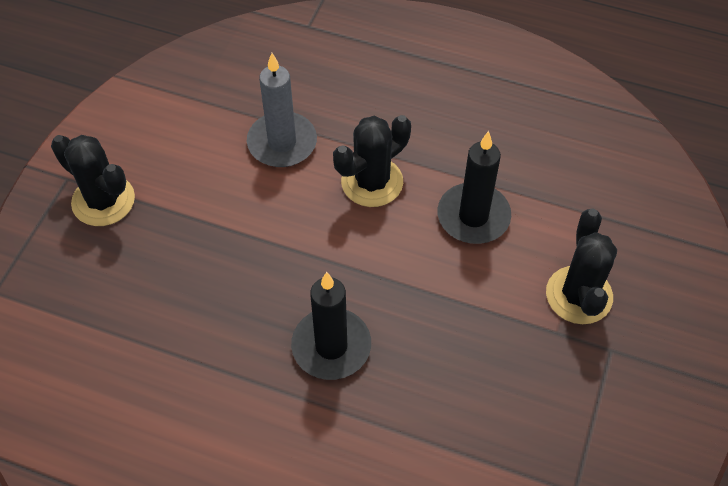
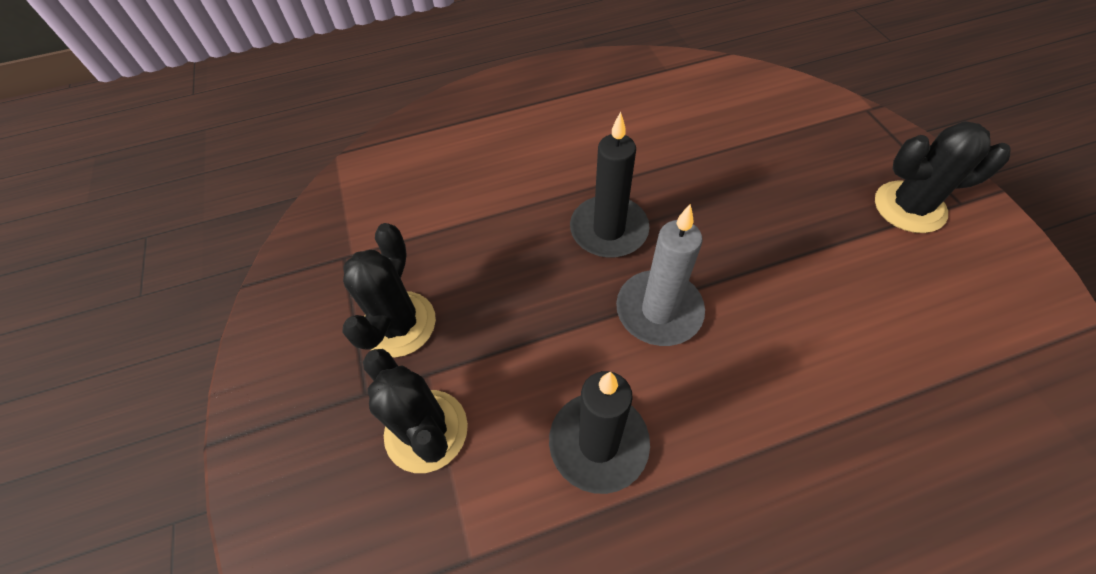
camera: 145 degrees right, 0 degrees up
grey candle [247,53,317,167] -> grey candle moved to [616,204,705,346]
black cactus [333,115,411,207] -> black cactus moved to [342,223,436,357]

